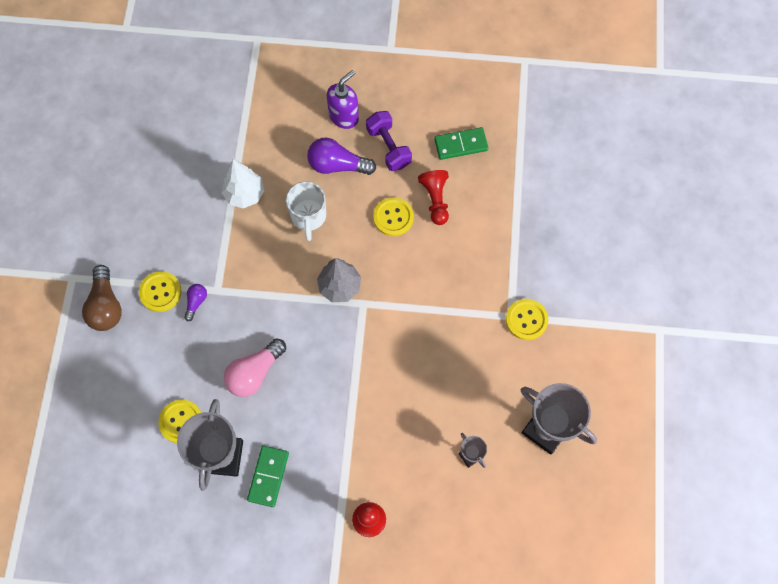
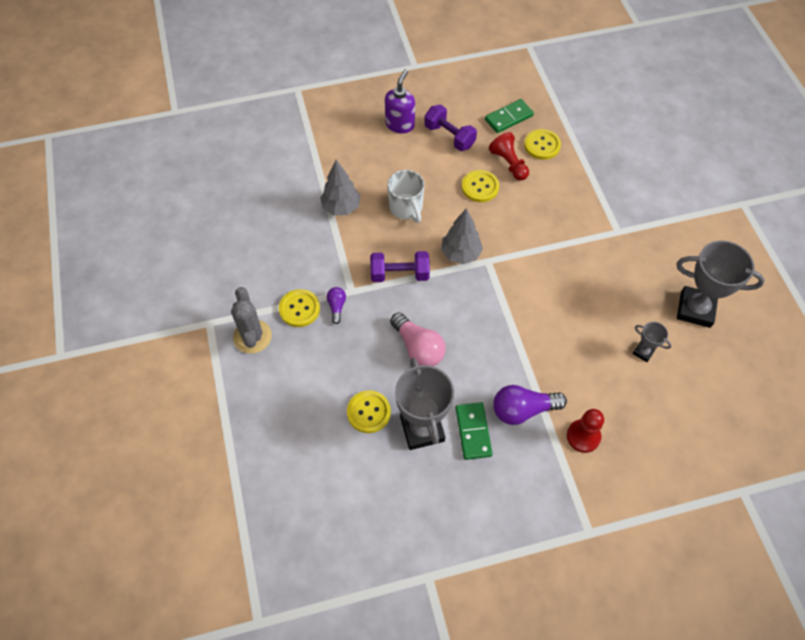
camera: 20 degrees left, 10 degrees down
brown light bulb [82,265,122,331] -> grey cactus [231,287,272,354]
white tree [222,159,265,208] -> grey tree [320,160,361,216]
pink light bulb [224,338,286,397] -> pink light bulb turned 60 degrees counterclockwise [390,312,446,366]
purple light bulb [307,138,376,175] -> purple light bulb moved to [493,385,567,425]
yellow button [506,299,548,340] -> yellow button moved to [524,129,561,160]
none -> purple dumbbell [370,251,430,282]

